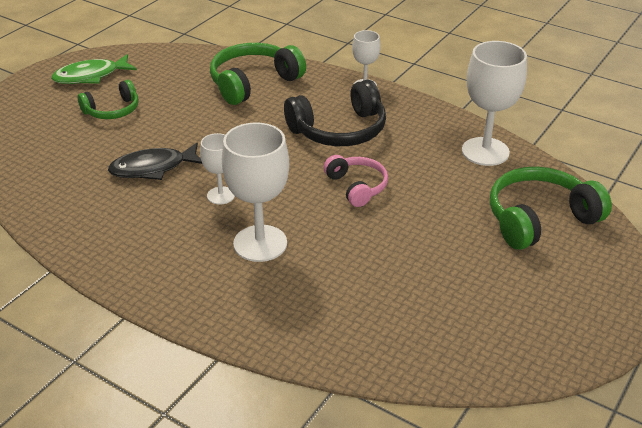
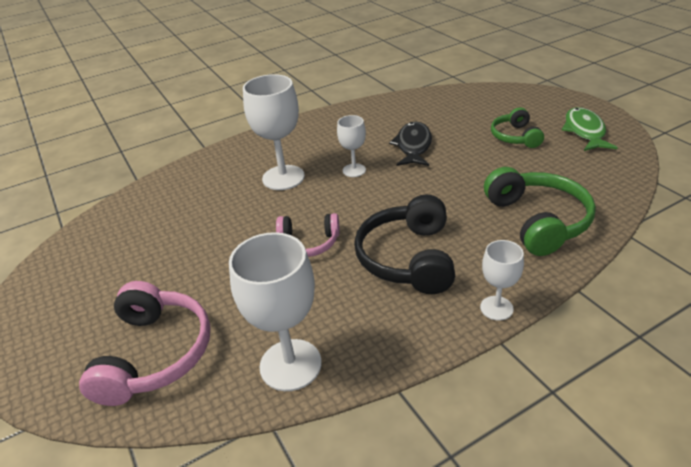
camera: 120 degrees right, 0 degrees up
green headphones [490,167,612,250] -> pink headphones [79,281,211,406]

